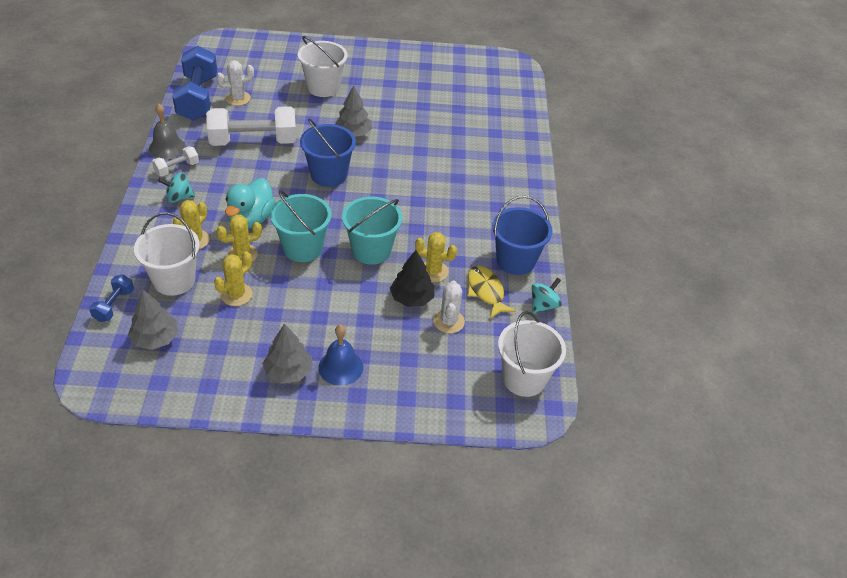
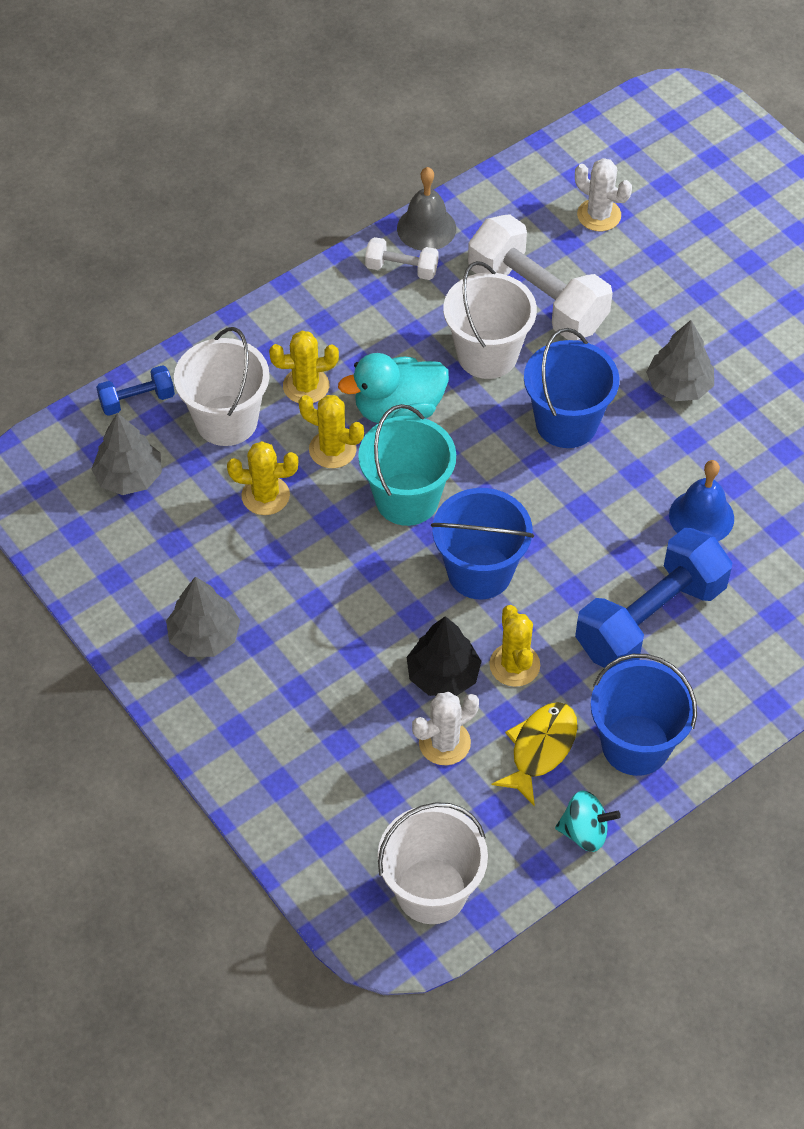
camera: 55 degrees right, 10 degrees up
turquoise spinning top [158,172,195,203] -> none
blue dumbbell [172,46,217,121] -> blue dumbbell moved to [575,528,732,670]
white bucket [298,36,347,97] -> white bucket moved to [443,261,537,379]
blue bell [318,325,363,386] -> blue bell moved to [669,460,734,541]
turquoise bucket [342,197,403,265] -> blue bucket [431,488,534,599]

